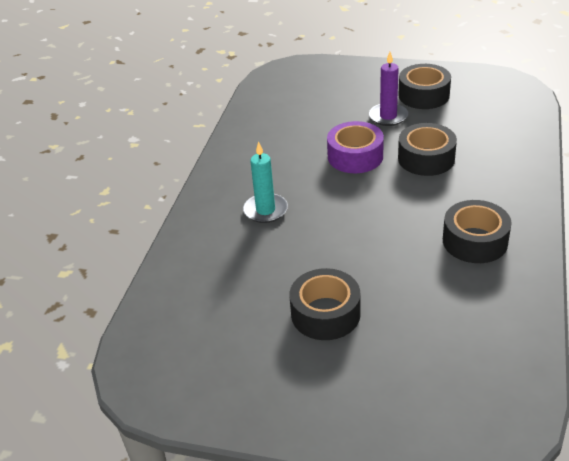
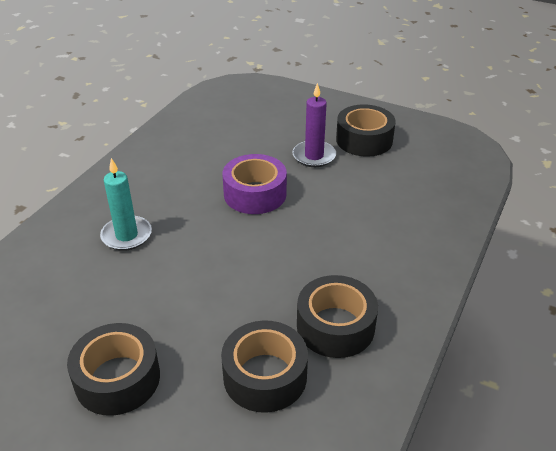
camera: 10 degrees right, 0 degrees up
black tape [398,123,457,176] -> black tape moved to [221,320,308,413]

